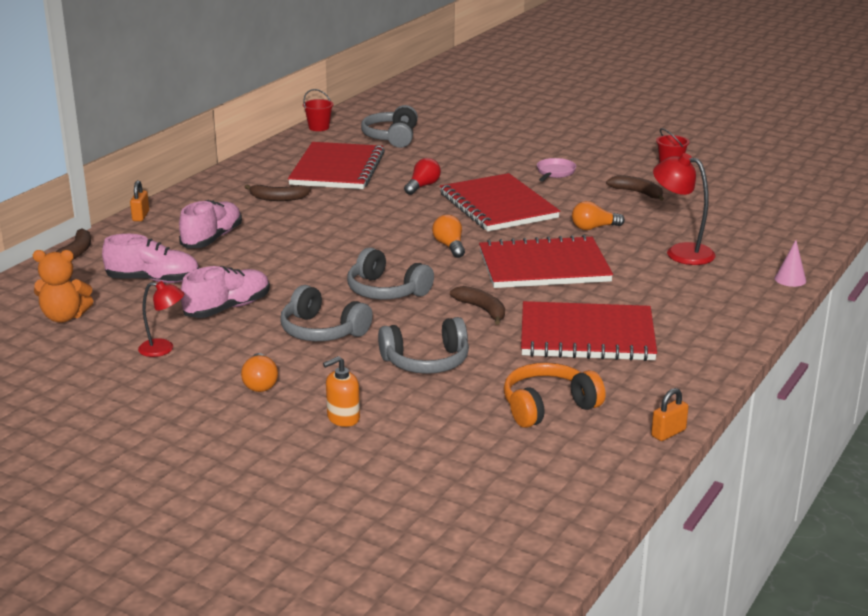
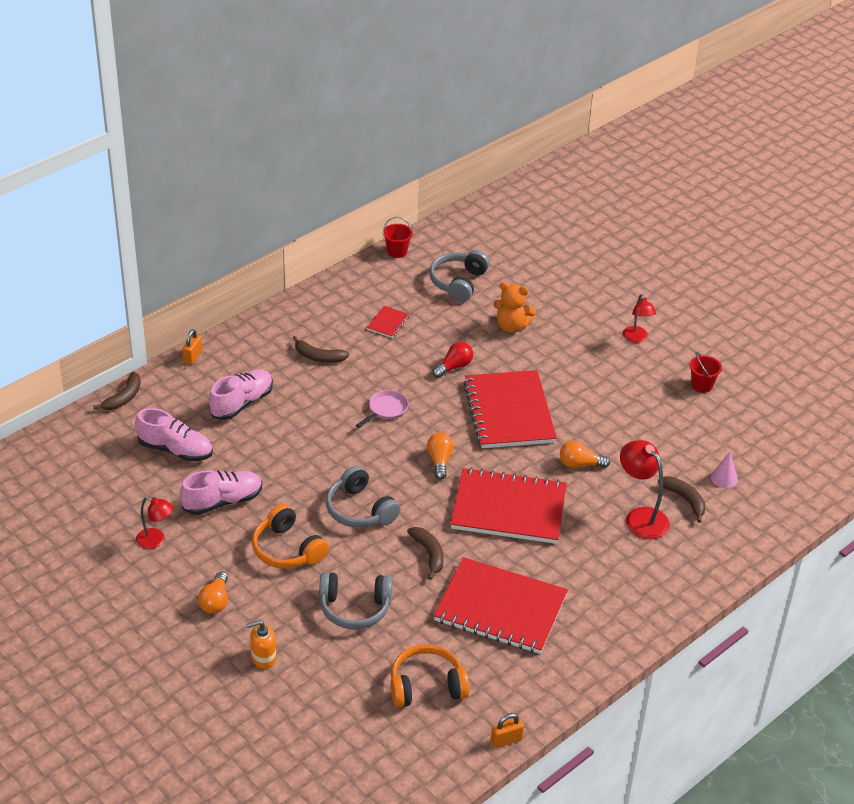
camera: 15 degrees right, 15 degrees up
orange teddy bear [33,250,93,323] -> orange teddy bear moved to [494,282,536,333]
grey headphones [280,285,373,341] -> orange headphones [252,504,329,568]
red notebook [288,142,385,189] -> red notebook [367,306,410,338], size x0.40
pink pan [537,158,576,181] -> pink pan moved to [356,390,409,428]
brown banana [606,175,664,201] -> brown banana moved to [658,476,706,523]
pink cone [775,240,806,287] -> pink cone moved to [711,452,738,488]
none -> red lamp [623,294,656,343]

